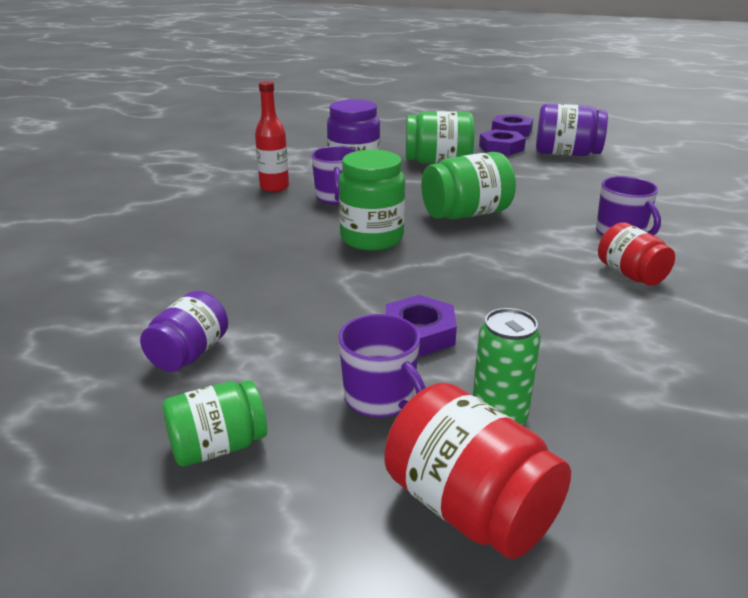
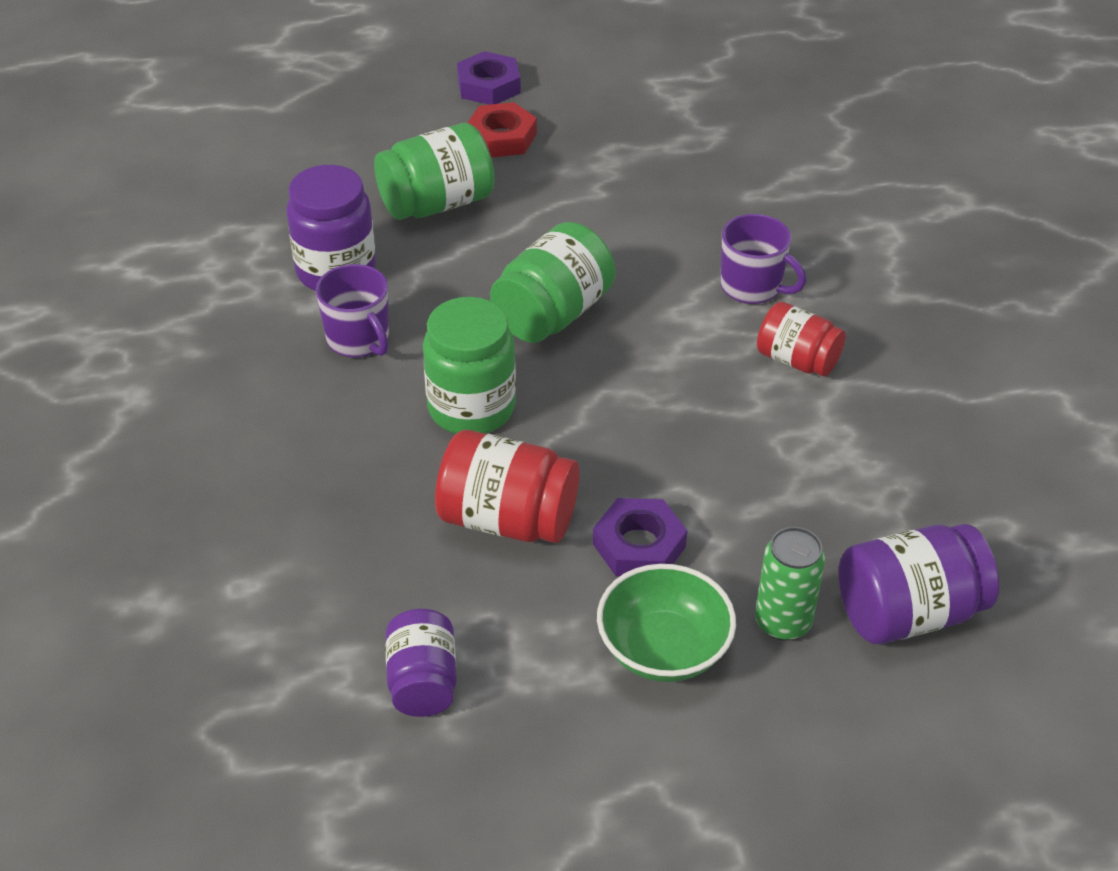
camera: 30 degrees left, 15 degrees up
green jar [162,380,267,467] -> none
red bottle [255,81,289,192] -> none
purple mug [338,314,426,418] -> green bowl [597,564,736,682]
red jar [385,383,571,559] -> red jar moved to [435,430,579,543]
purple nut [479,129,526,155] -> red nut [468,102,537,158]
purple jar [536,104,608,156] -> purple jar moved to [838,524,999,644]

